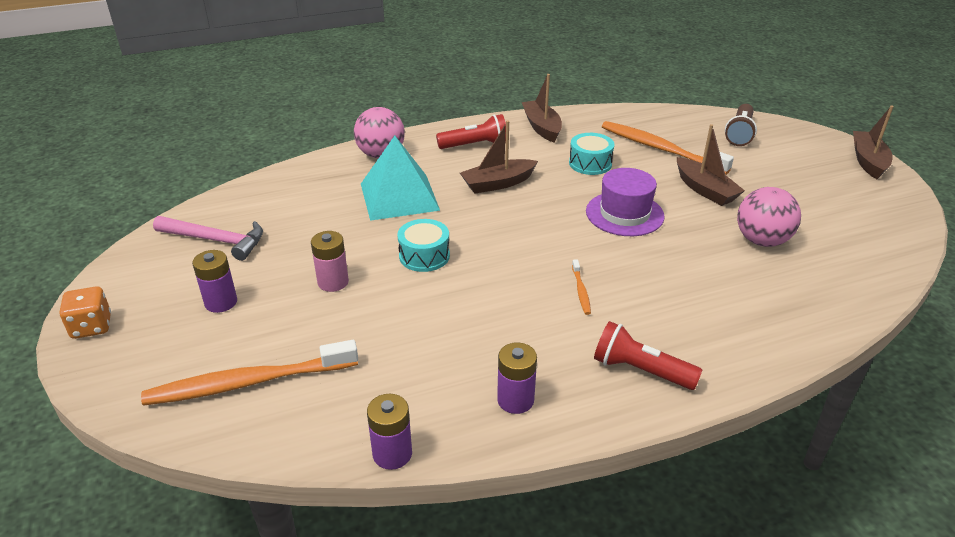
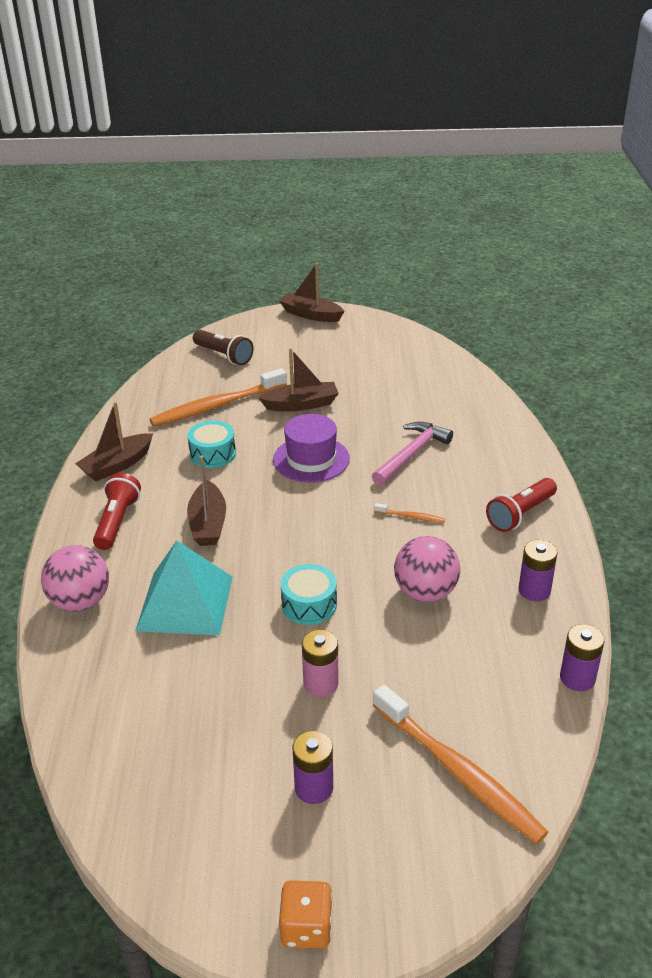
camera: 70 degrees left, 0 degrees up
orange toothbrush [141,340,358,406] -> orange toothbrush turned 45 degrees counterclockwise [373,685,548,844]
pink hammer [153,216,263,261] -> pink hammer moved to [372,422,453,486]
brown boat [522,74,562,142] -> brown boat turned 45 degrees counterclockwise [75,402,153,481]
pink ball [737,187,801,247] -> pink ball moved to [394,536,460,602]

